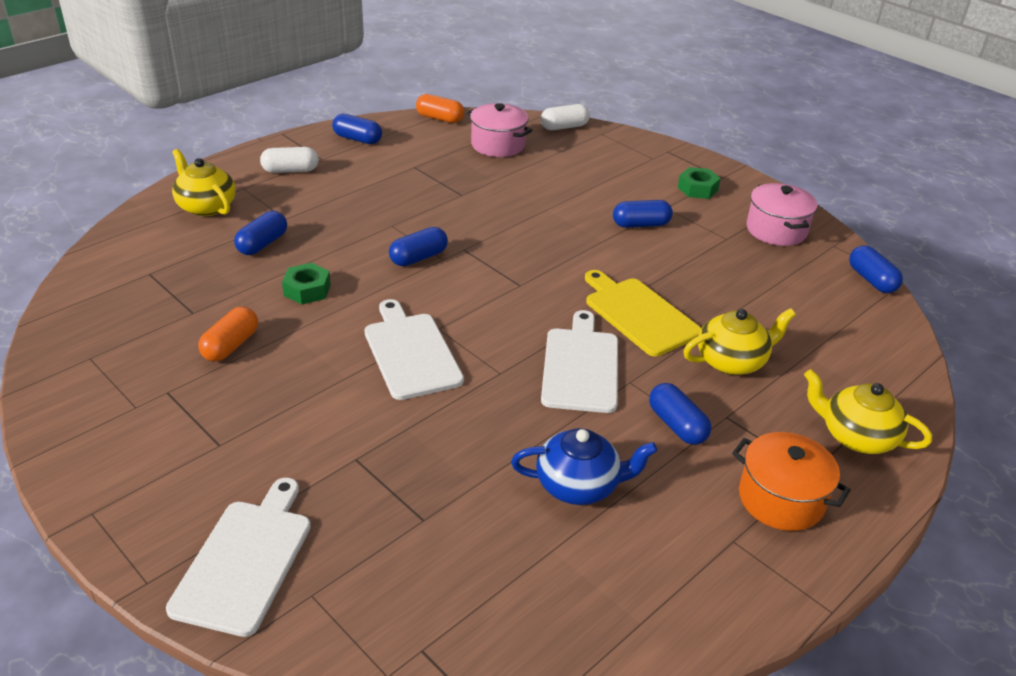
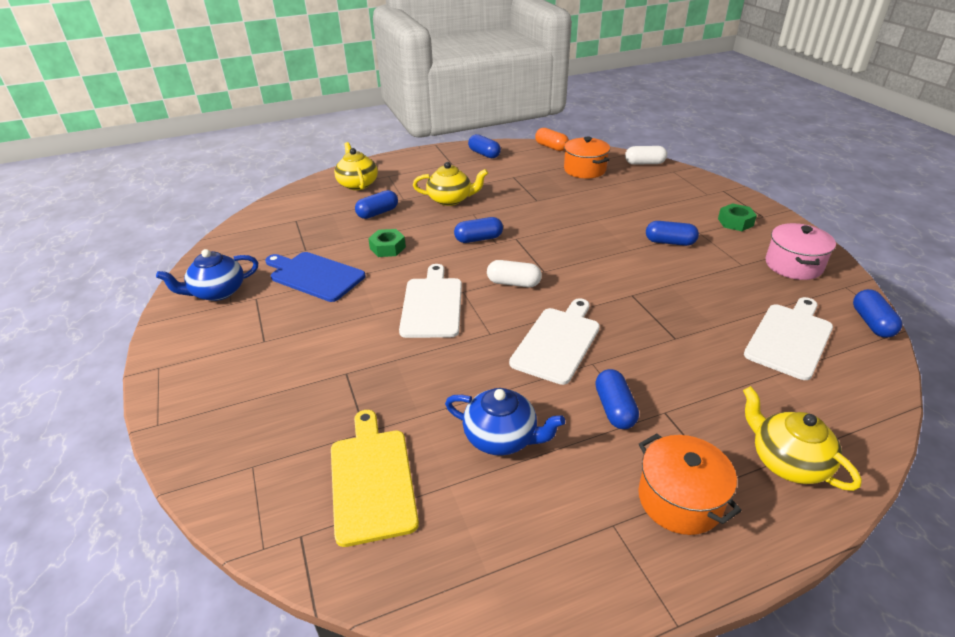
camera: 25 degrees right, 0 degrees up
white cutting board [166,478,311,637] -> white cutting board moved to [744,297,833,380]
orange capsule [198,307,258,362] -> blue cutting board [265,252,366,302]
white capsule [260,147,319,173] -> white capsule moved to [487,260,542,287]
pink pot [467,103,533,157] -> orange pot [564,136,610,178]
yellow cutting board [585,270,702,357] -> yellow cutting board moved to [331,410,419,547]
yellow teapot [683,308,796,375] -> yellow teapot moved to [413,162,488,206]
none -> blue teapot [156,249,258,301]

